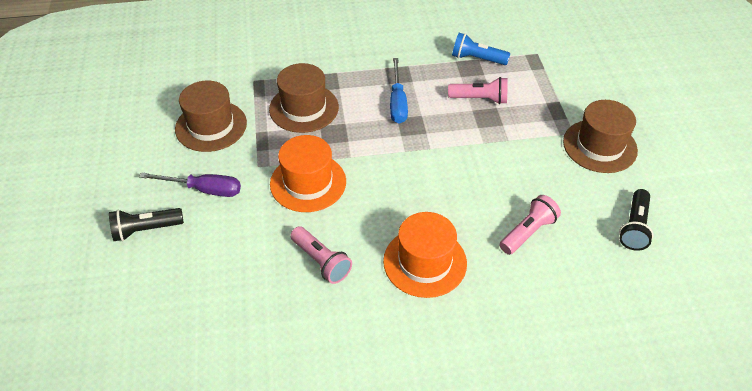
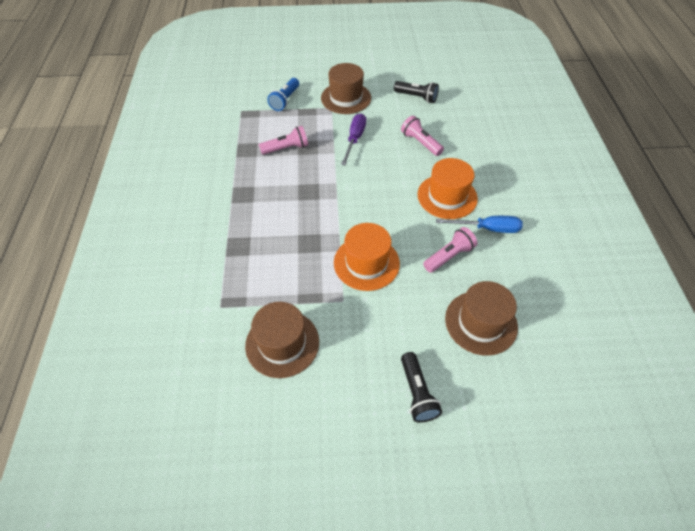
camera: 85 degrees left, 5 degrees up
purple screwdriver [139,172,241,197] -> purple screwdriver moved to [341,113,366,165]
brown hat [269,63,339,133] -> brown hat moved to [445,281,518,356]
blue screwdriver [390,58,408,124] -> blue screwdriver moved to [436,216,523,233]
pink flashlight [448,77,508,104] -> pink flashlight turned 60 degrees clockwise [259,126,308,155]
blue flashlight [452,33,511,65] -> blue flashlight moved to [267,78,299,111]

